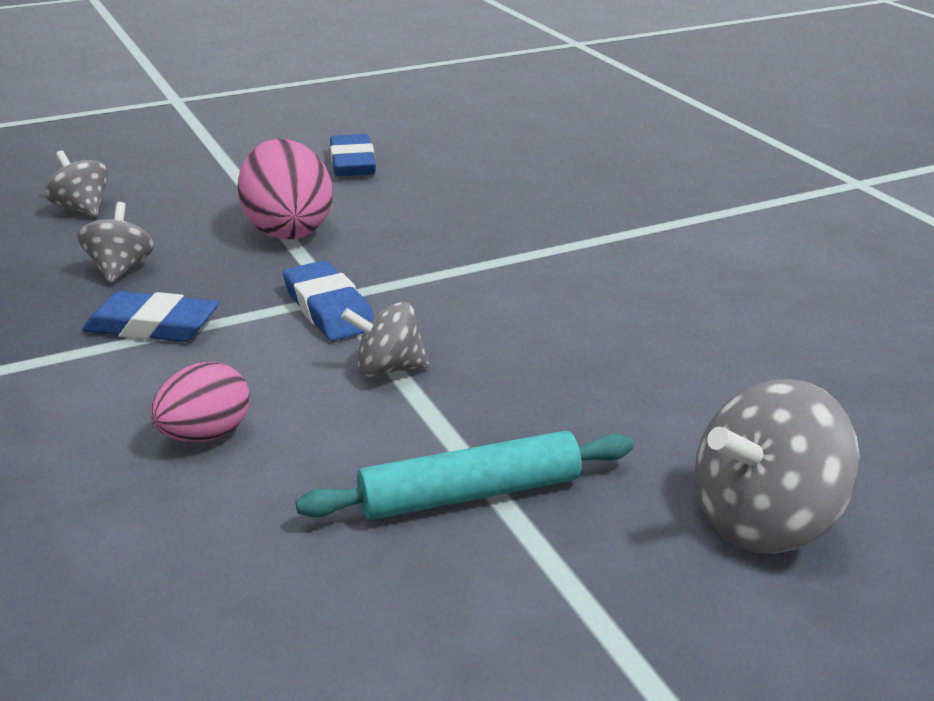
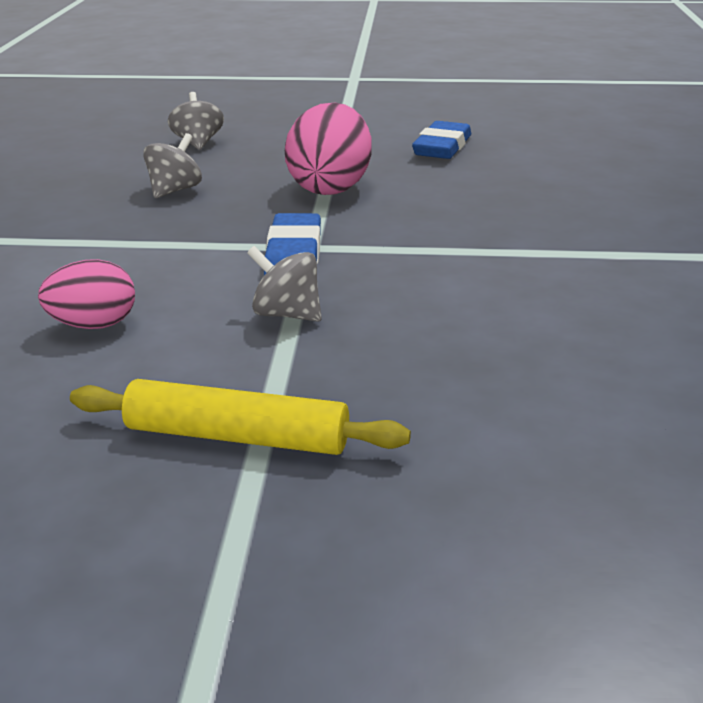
camera: 30 degrees right, 0 degrees up
blue eraser [82,291,219,342] -> none
turquoise rolling pin [296,430,633,520] -> yellow rolling pin [70,379,411,455]
grey spinning top [695,379,860,554] -> none

